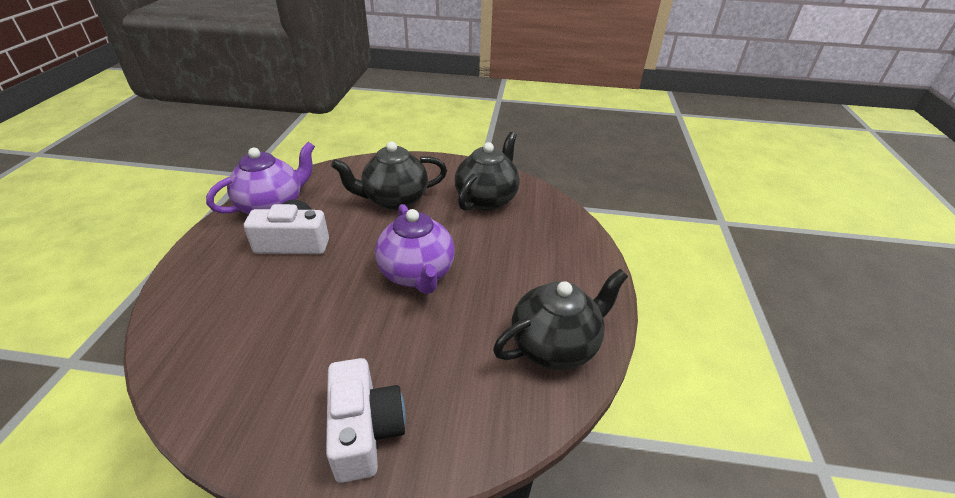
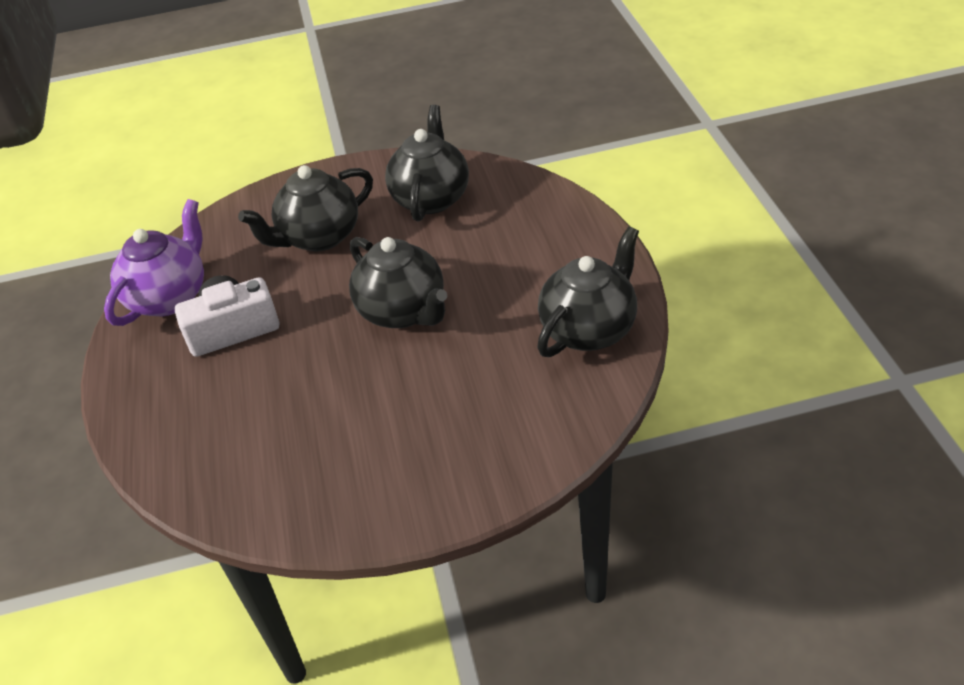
camera: 15 degrees left, 5 degrees up
white camera [326,358,406,483] -> none
purple teapot [375,204,455,294] -> black teapot [349,237,447,328]

